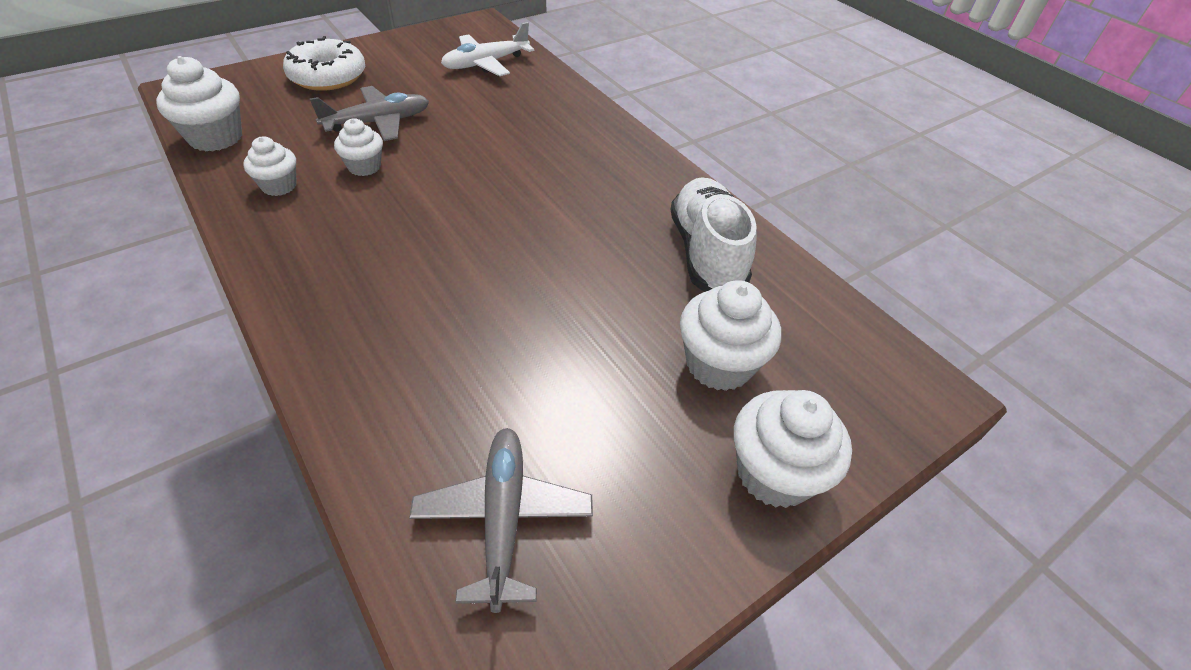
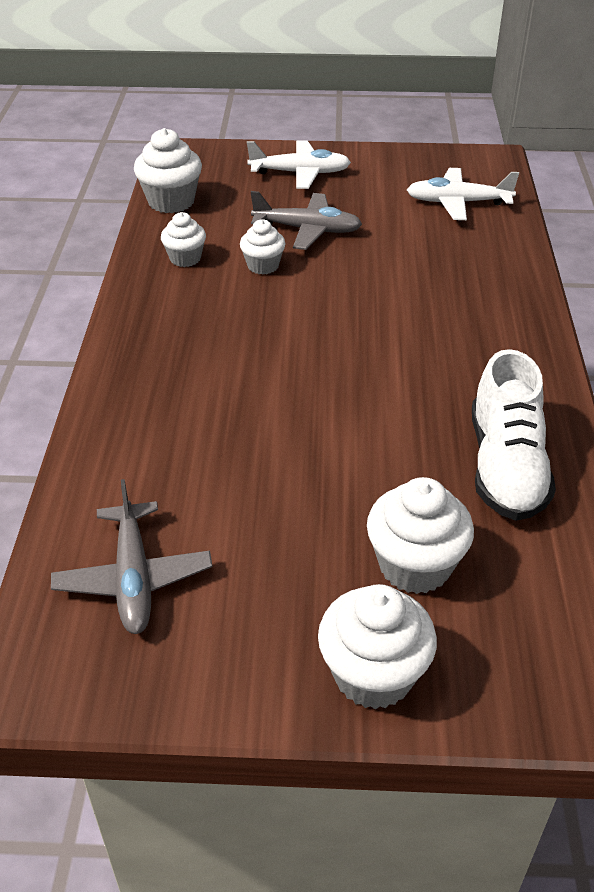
camera: 40 degrees right, 5 degrees down
white donut [283,36,365,91] -> white plane [247,141,351,189]
grey plane [409,428,593,613] -> grey plane turned 135 degrees clockwise [51,479,212,634]
white shoe [670,177,757,291] -> white shoe turned 150 degrees clockwise [472,349,556,521]

